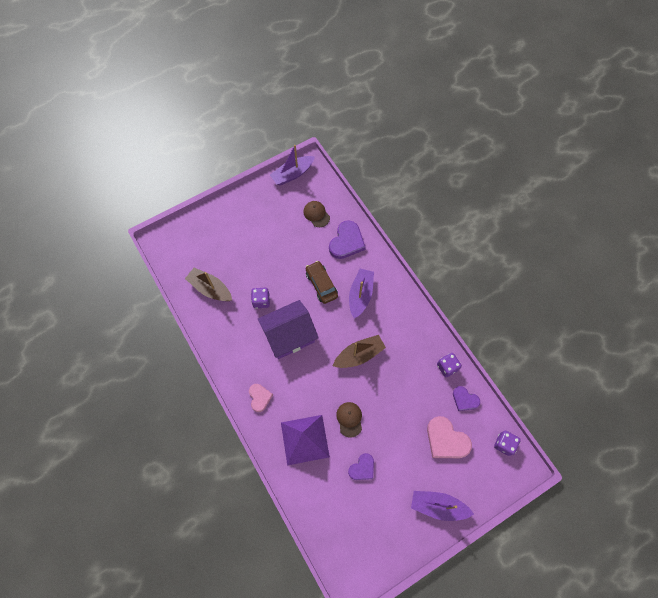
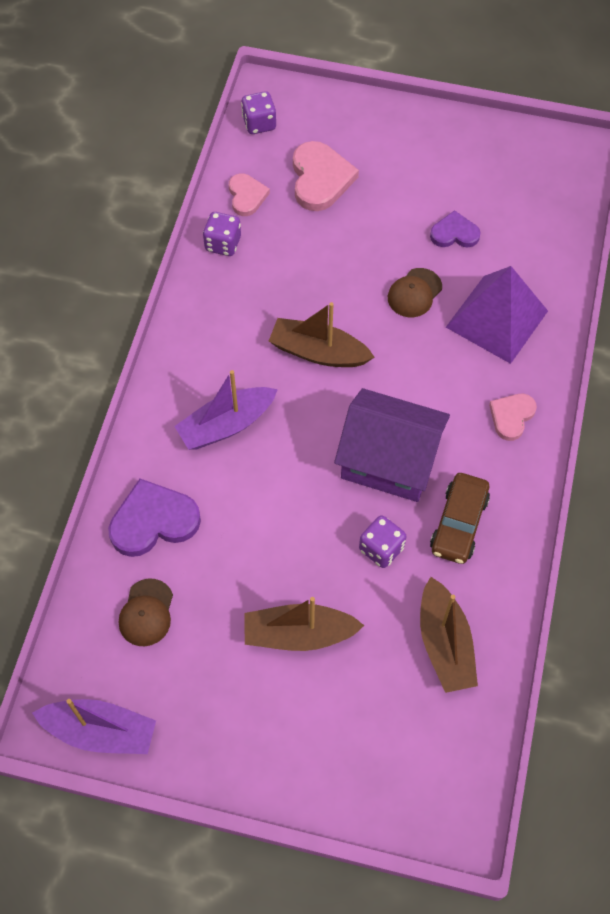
camera: 135 degrees left, 5 degrees down
brown car [306,261,338,304] -> brown car moved to [430,473,490,564]
purple boat [411,491,474,521] -> none
purple heart [453,386,480,411] -> pink heart [229,174,270,216]
none -> brown boat [245,597,364,651]

